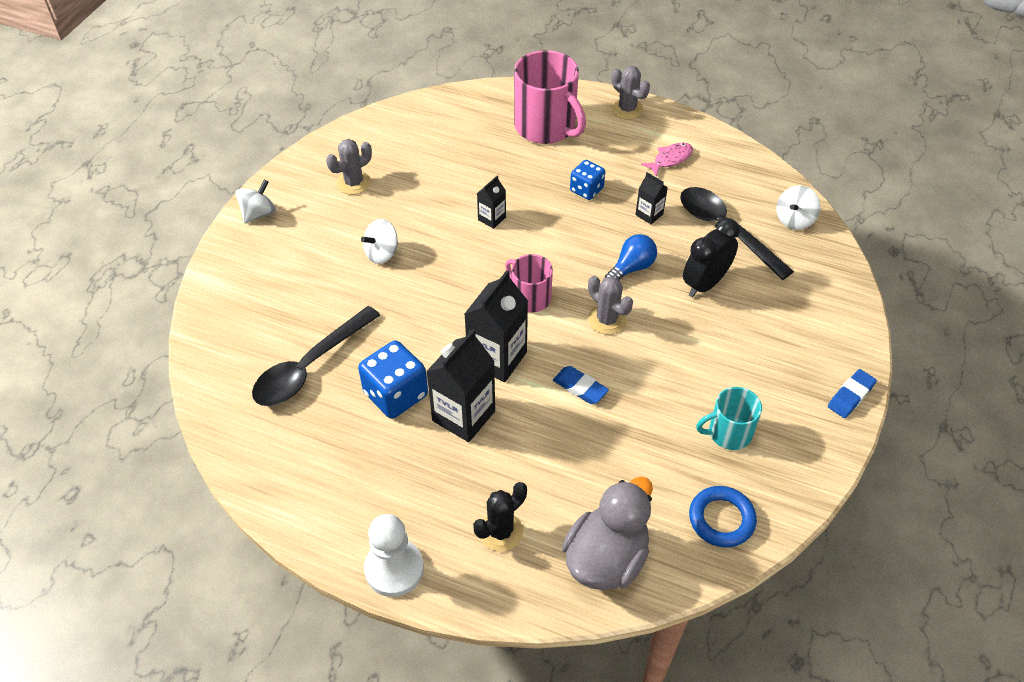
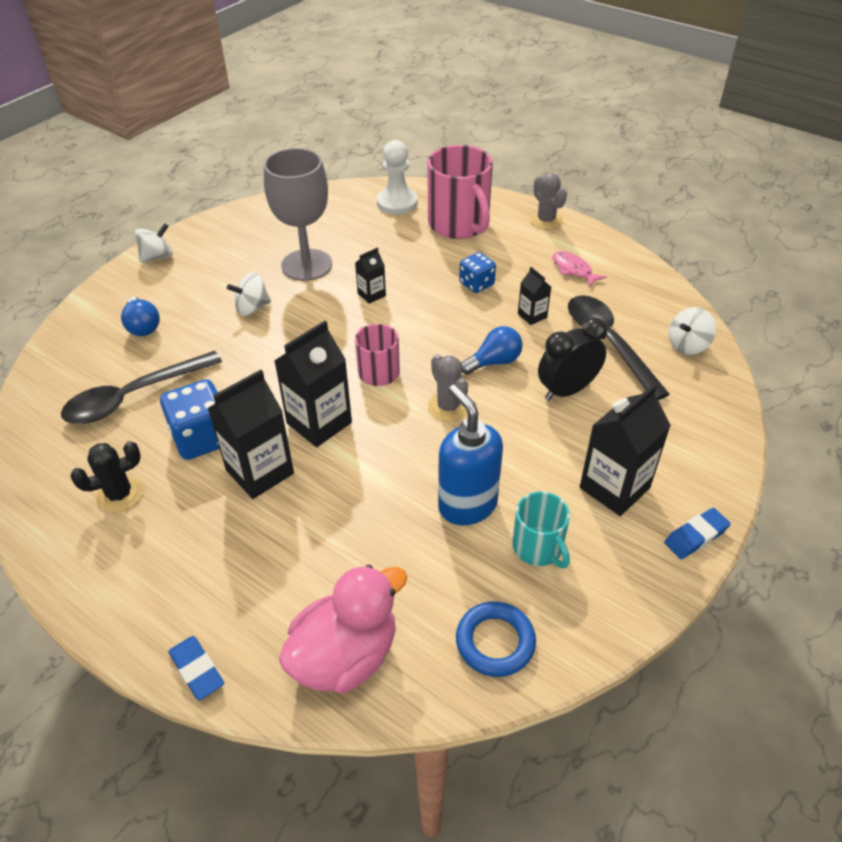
camera: 15 degrees right, 5 degrees down
grey cactus [326,139,372,195] -> none
white pawn [364,514,424,597] -> white pawn moved to [377,140,418,215]
black cactus [473,482,527,552] -> black cactus moved to [70,441,143,513]
blue eraser [553,366,609,404] -> blue eraser moved to [168,636,224,700]
grey duck [562,477,653,590] -> pink duck [279,564,407,693]
pink fish [641,142,693,177] -> pink fish turned 105 degrees counterclockwise [553,251,607,287]
turquoise mug [696,387,762,450] -> turquoise mug turned 120 degrees counterclockwise [512,491,570,568]
none -> blue light bulb [121,297,160,336]
none -> grey goblet [264,148,332,281]
none -> blue soap dispenser [438,385,503,525]
none -> black carton [580,384,671,516]

